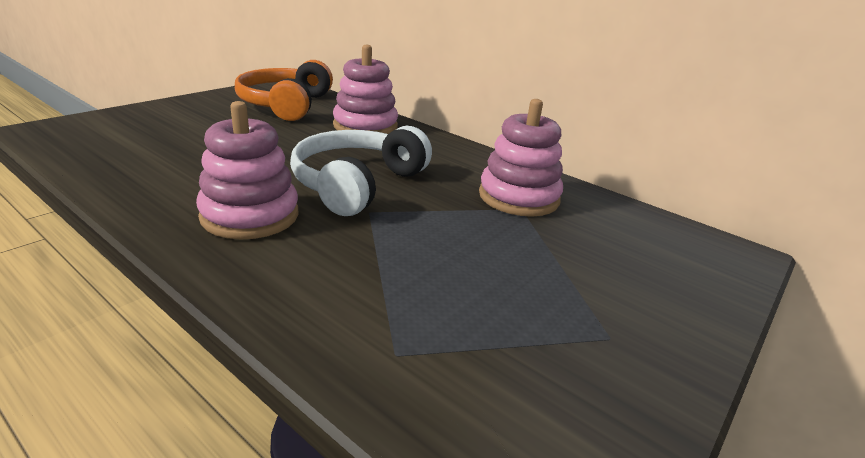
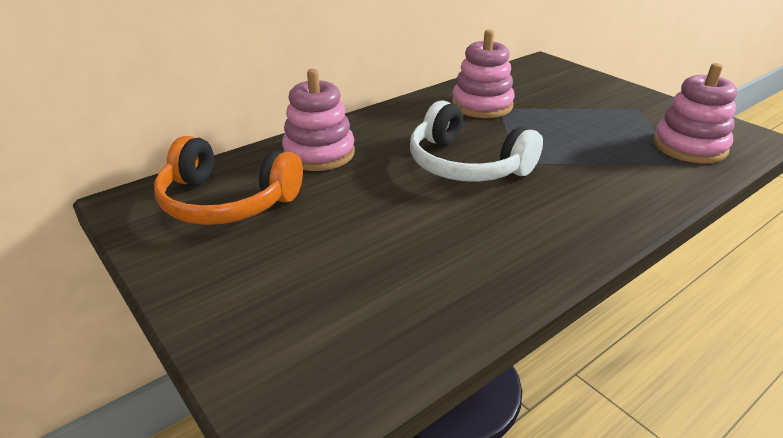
camera: 75 degrees left, 5 degrees up
pink stacking toy [196,101,299,240] -> pink stacking toy moved to [653,63,737,163]

